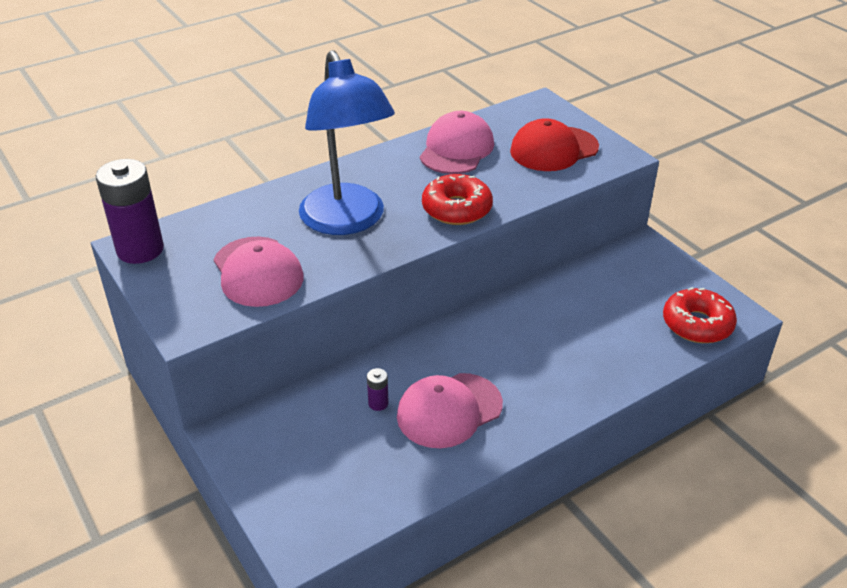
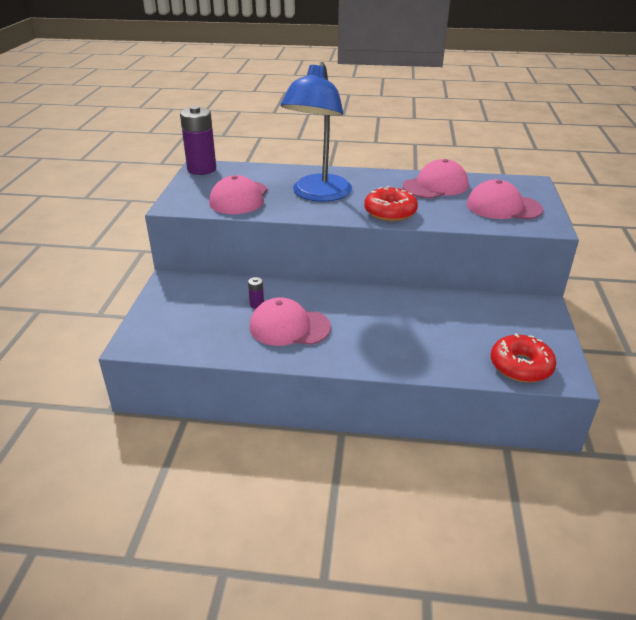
camera: 40 degrees right, 5 degrees down
red cap [510,118,599,171] -> pink cap [466,179,543,220]

